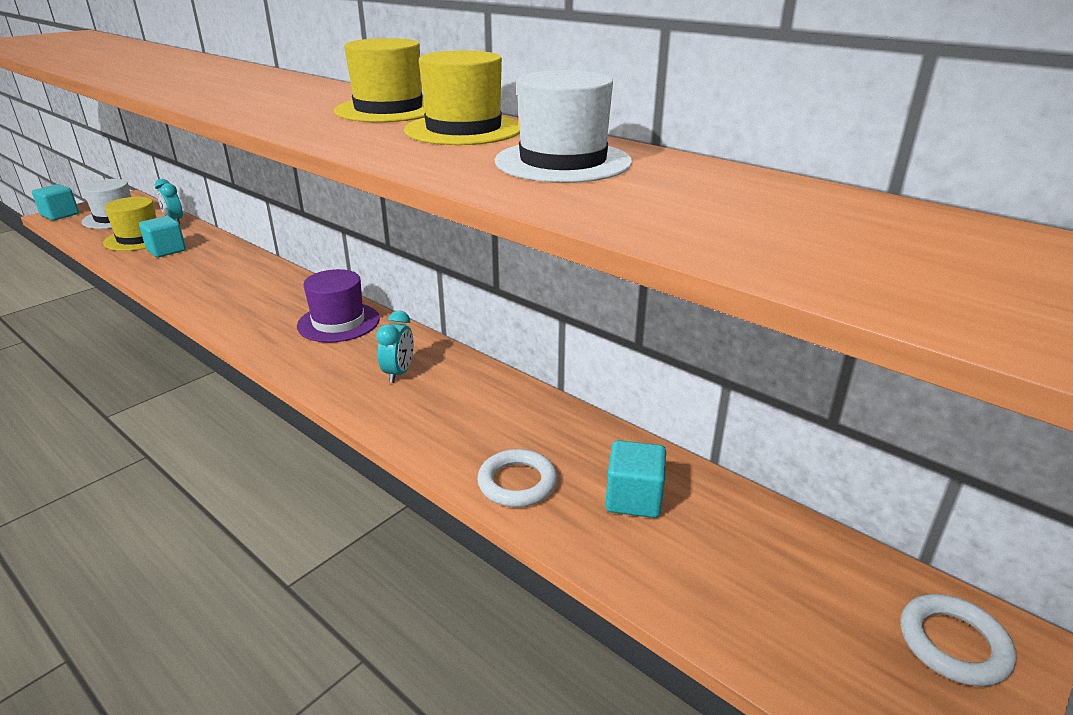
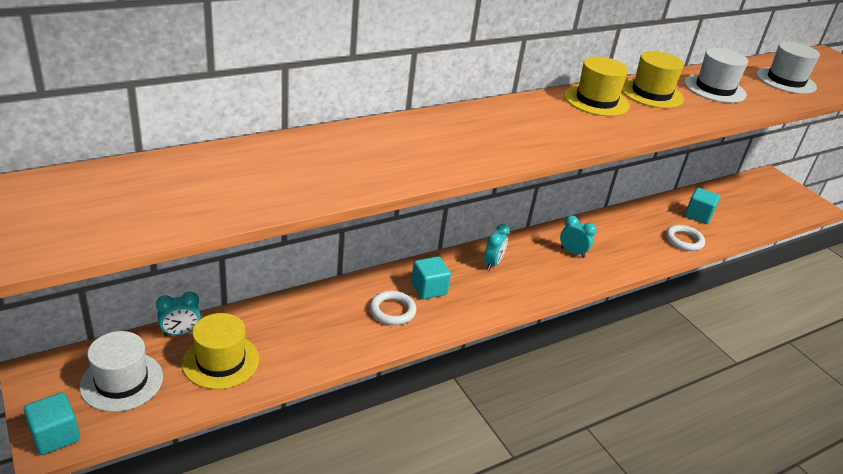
camera: 75 degrees left, 5 degrees up
turquoise cube [139,216,186,257] -> turquoise cube moved to [411,256,451,299]
purple hat [297,269,380,342] -> turquoise clock [484,224,510,270]
white ring [900,594,1016,687] -> white ring moved to [369,291,417,325]
none -> white hat [756,42,820,94]

